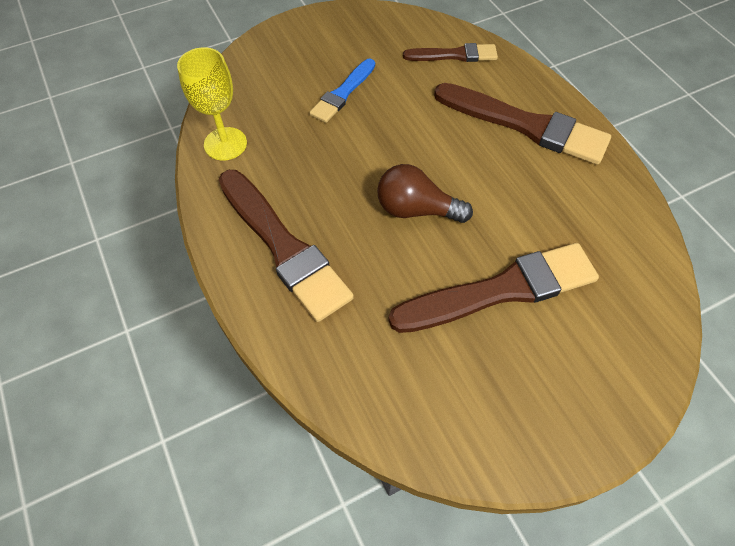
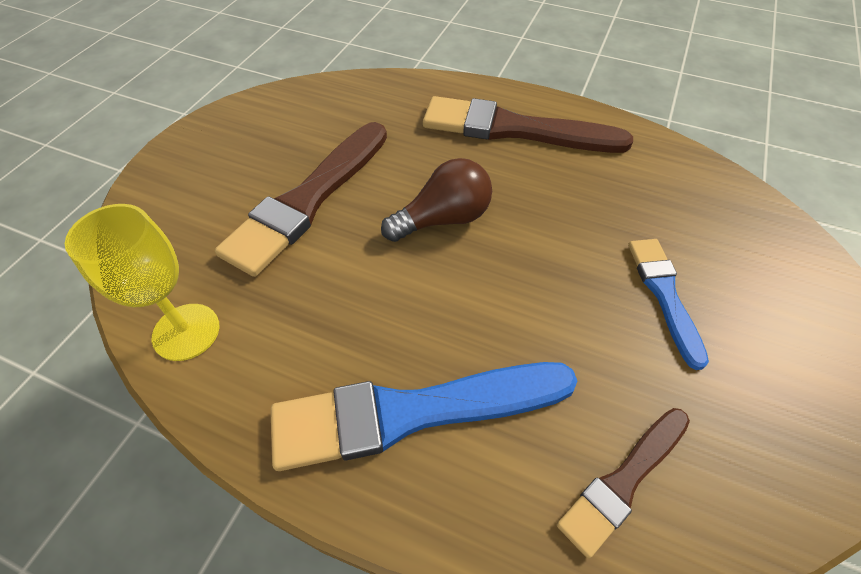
camera: 140 degrees right, 5 degrees down
yellow goblet [177,47,247,160] -> yellow goblet moved to [65,204,219,361]
brown brush [434,83,611,165] -> blue brush [270,362,577,471]

